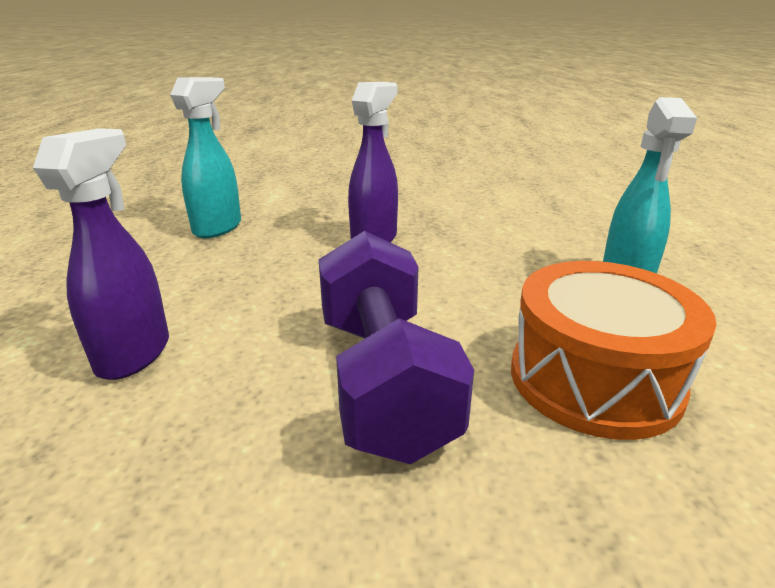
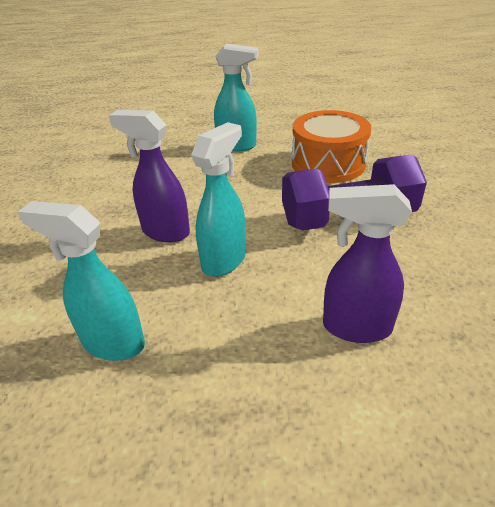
camera: 90 degrees left, 10 degrees up
none -> turquoise spray bottle [191,122,246,277]

